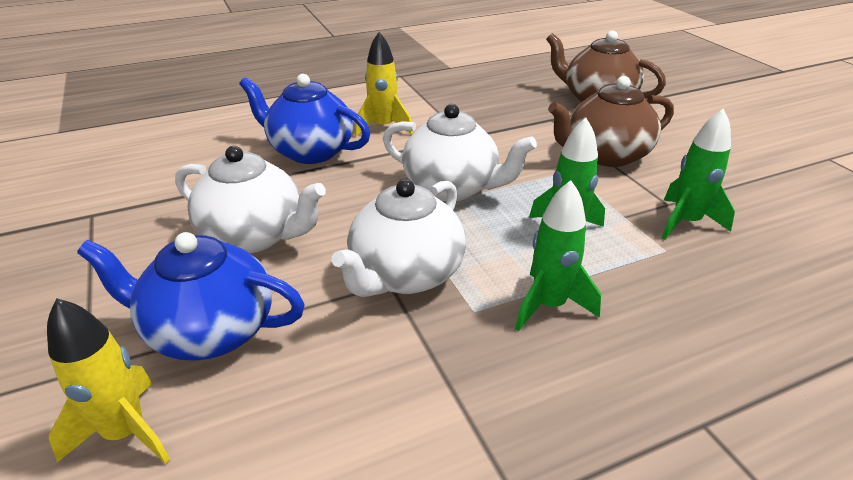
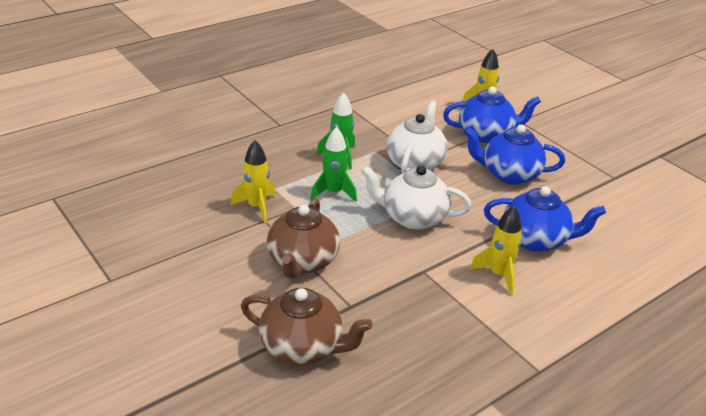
camera: 165 degrees right, 0 degrees up
white teapot [175,146,326,253] -> blue teapot [464,125,565,185]
brown teapot [548,76,674,167] -> brown teapot turned 135 degrees clockwise [267,198,340,279]
green rocket [662,108,735,240] -> yellow rocket [231,140,276,223]

